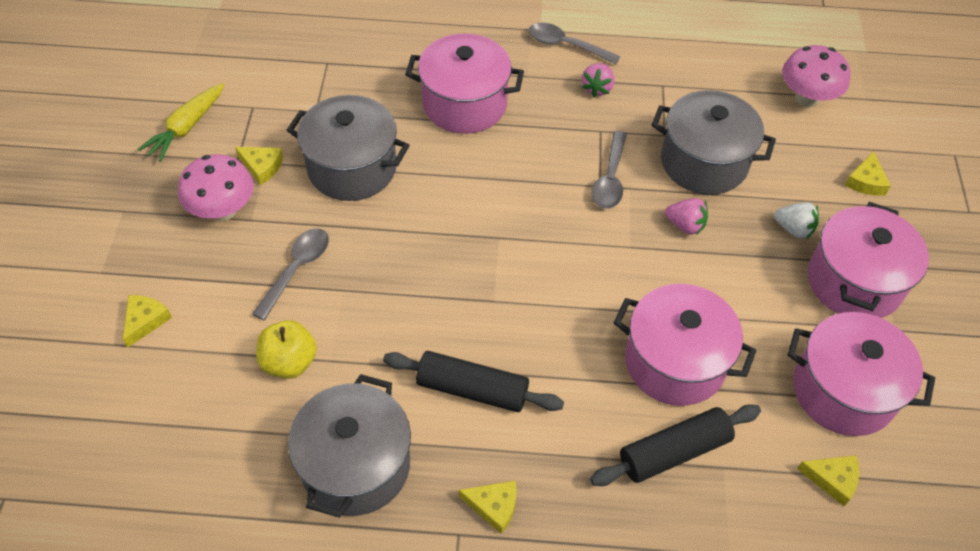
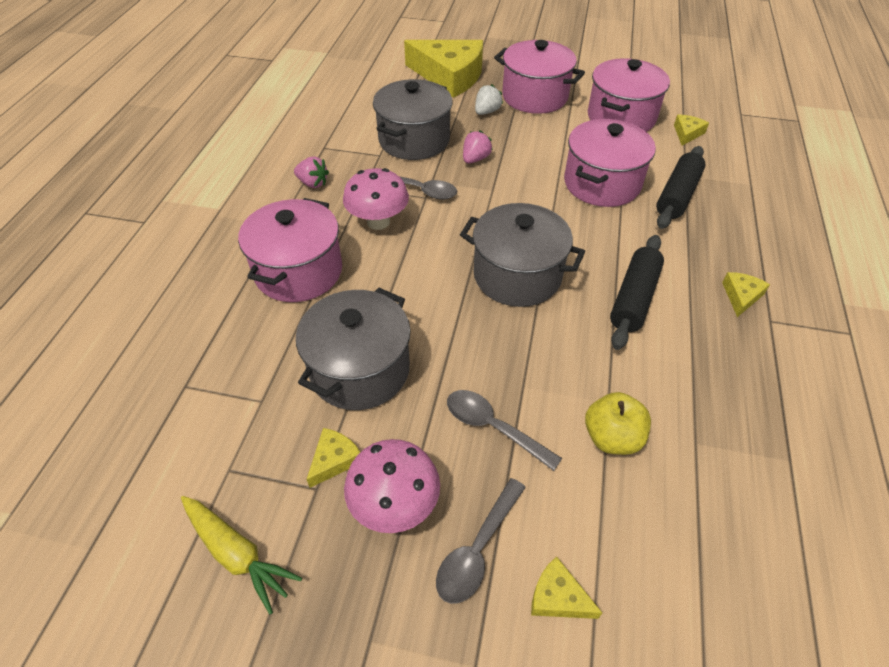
camera: 80 degrees left, 5 degrees down
grey pot [288,374,411,518] -> grey pot moved to [460,203,585,307]
grey spoon [528,23,621,64] -> grey spoon moved to [436,478,526,604]
black rolling pin [590,404,761,486] -> black rolling pin turned 45 degrees clockwise [656,146,705,229]
pink mushroom [782,45,850,107] -> pink mushroom moved to [343,168,409,230]
yellow cheese [845,151,891,196] -> yellow cheese [404,40,483,98], size x2.41

